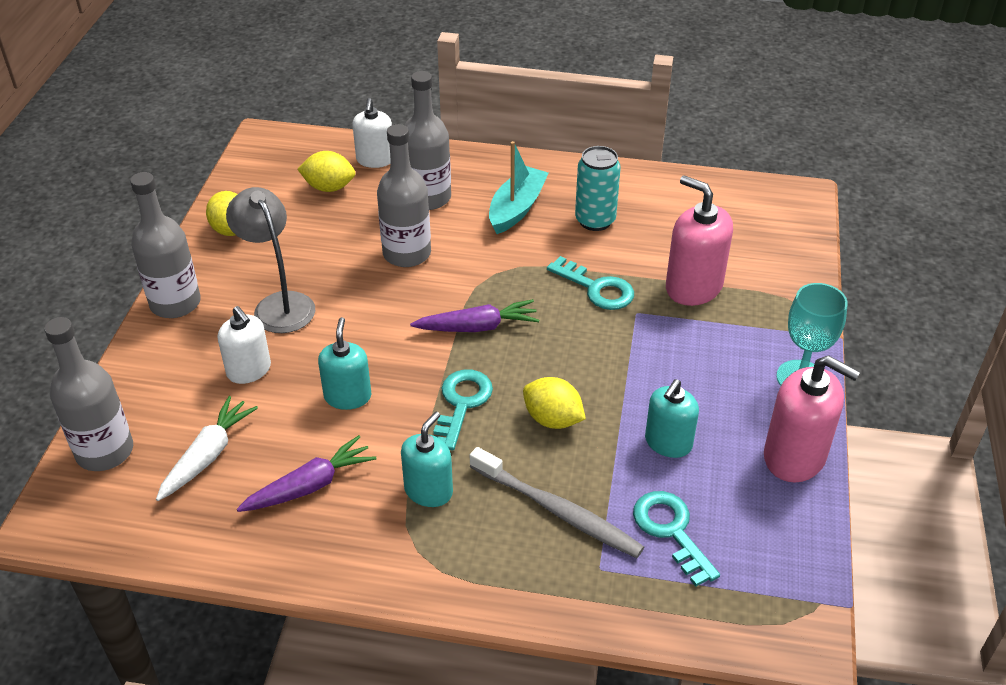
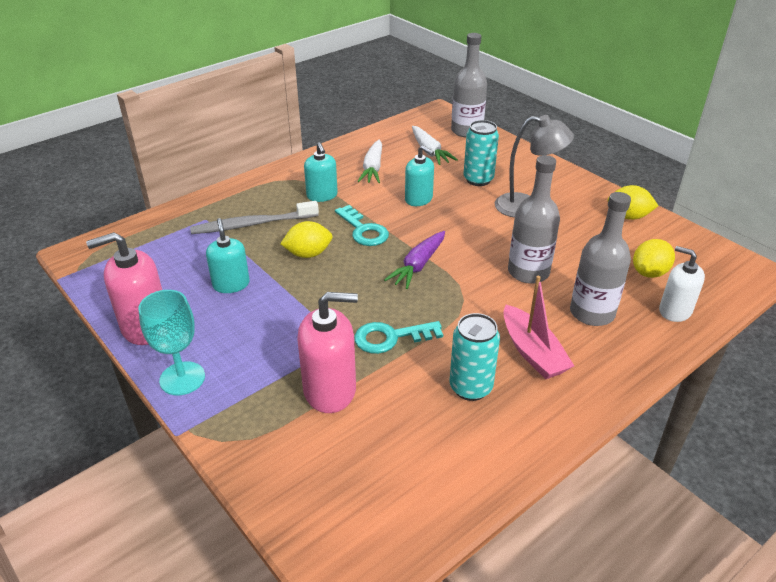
camera: 130 degrees right, 5 degrees down
grey bottle [130,172,201,318] -> none
white soap dispenser [218,306,271,384] -> turquoise can [463,120,499,186]
purple carrot [237,435,377,512] -> white carrot [357,140,382,183]
turquoise boat [489,141,549,234] -> pink boat [503,276,574,379]
turquoise key [633,491,720,587] -> none

